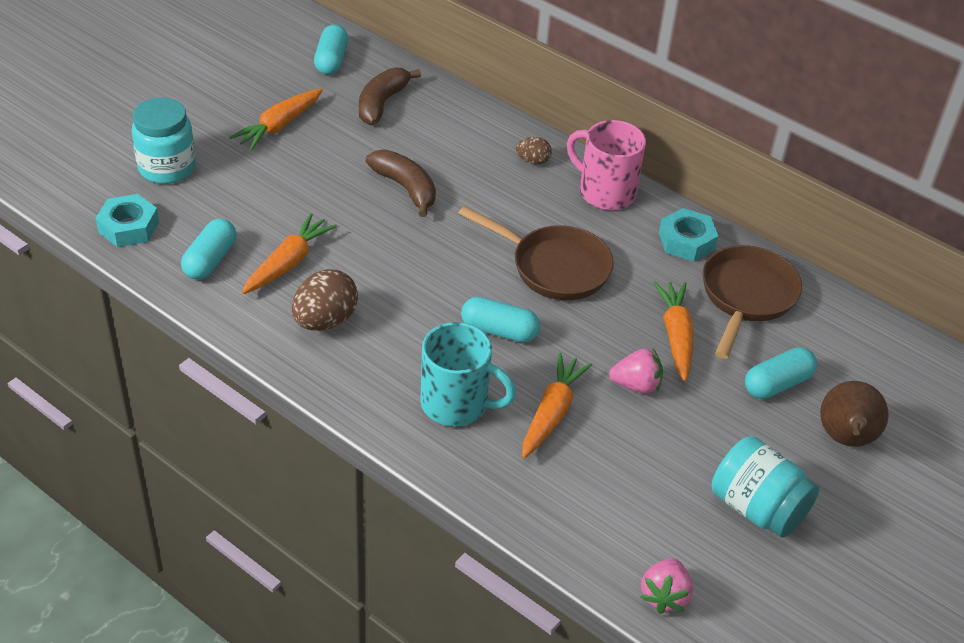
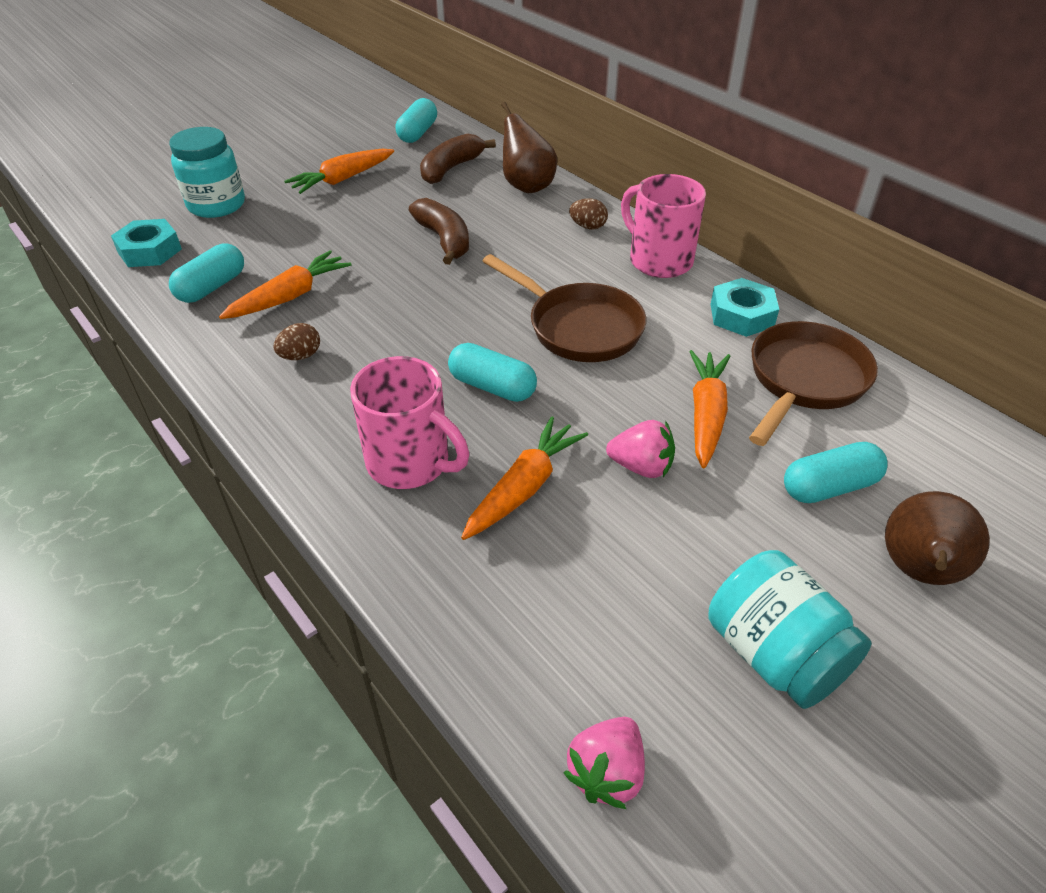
camera: 15 degrees right, 0 degrees up
brown egg [292,269,358,331] -> brown egg [274,323,320,360], size x0.55
turquoise mug [420,322,516,426] -> pink mug [350,356,469,489]
none -> brown pear [501,102,557,193]

